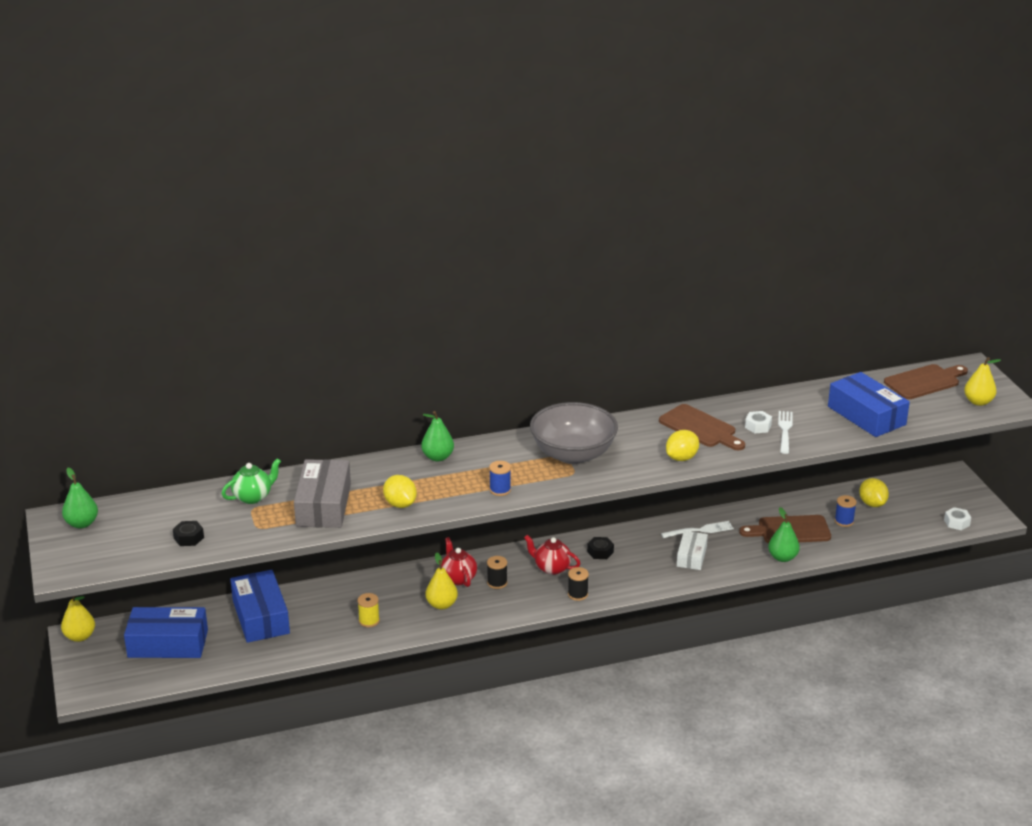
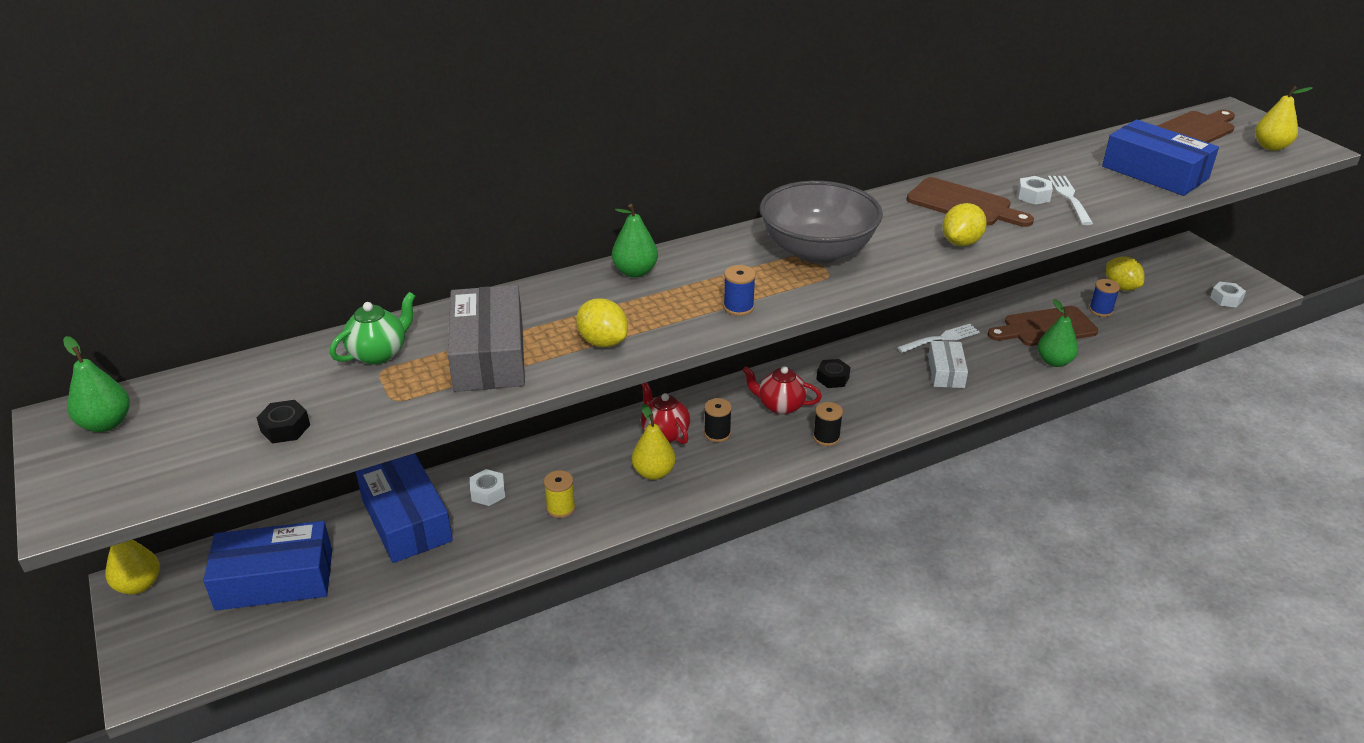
camera: 10 degrees left, 5 degrees up
none -> white nut [470,469,505,506]

